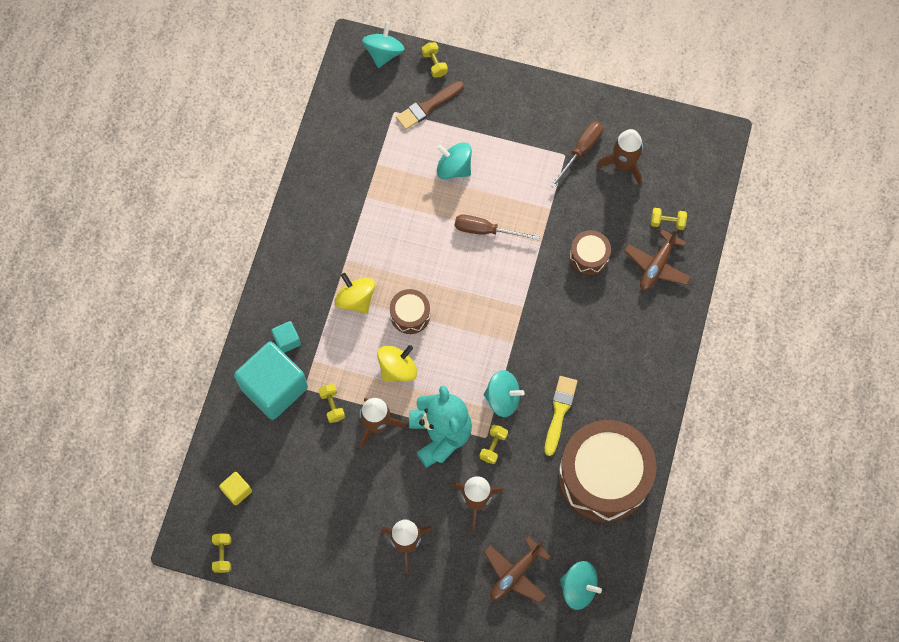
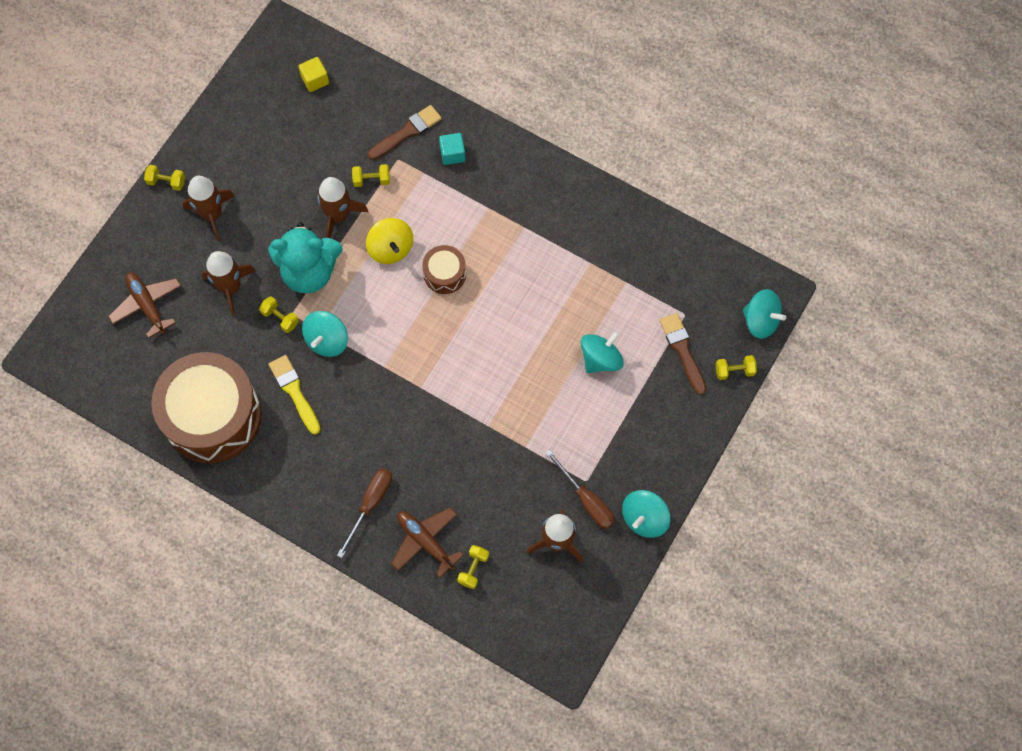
camera: 105 degrees right, 0 degrees up
yellow dumbbell [212,533,231,573] -> yellow dumbbell moved to [144,165,185,191]
turquoise cube [234,341,308,420] -> brown brush [368,105,442,160]
yellow spinning top [335,273,375,314] -> none
brown screwdriver [455,215,540,240] -> brown screwdriver moved to [337,468,392,558]
yellow brush [545,376,578,456] -> yellow brush turned 150 degrees counterclockwise [269,355,321,435]
turquoise spinning top [560,561,602,610] -> turquoise spinning top moved to [622,490,670,538]
brown drum [570,230,611,275] -> none

